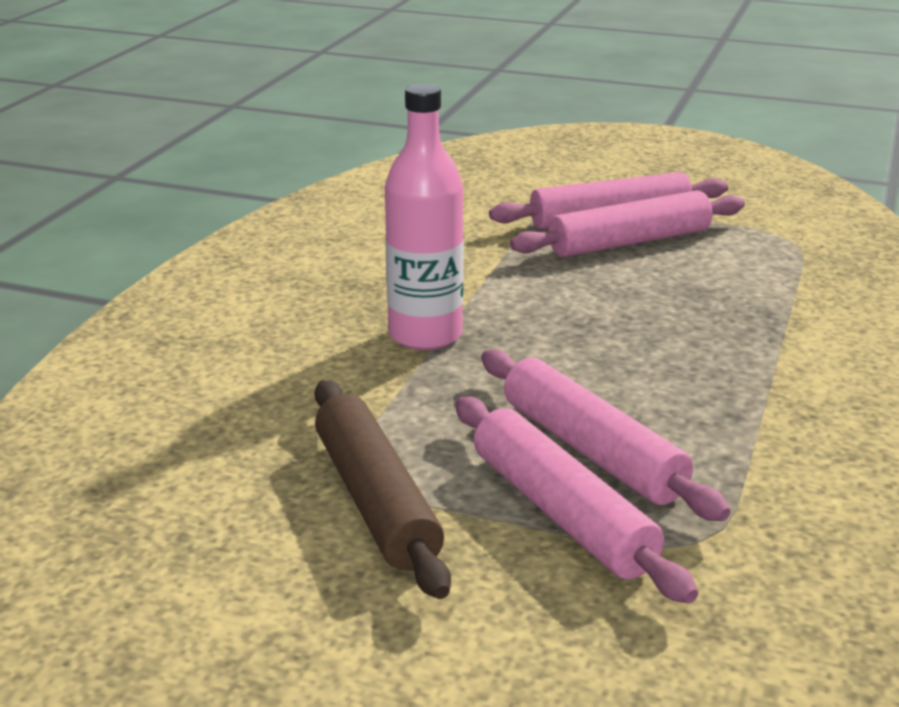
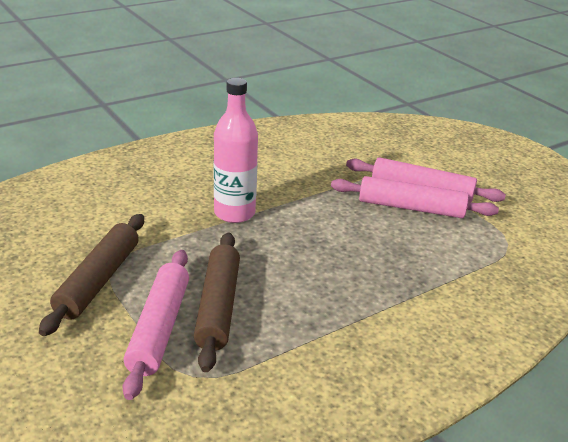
camera: 35 degrees right, 5 degrees up
pink rolling pin [481,349,730,521] -> brown rolling pin [194,232,240,372]

